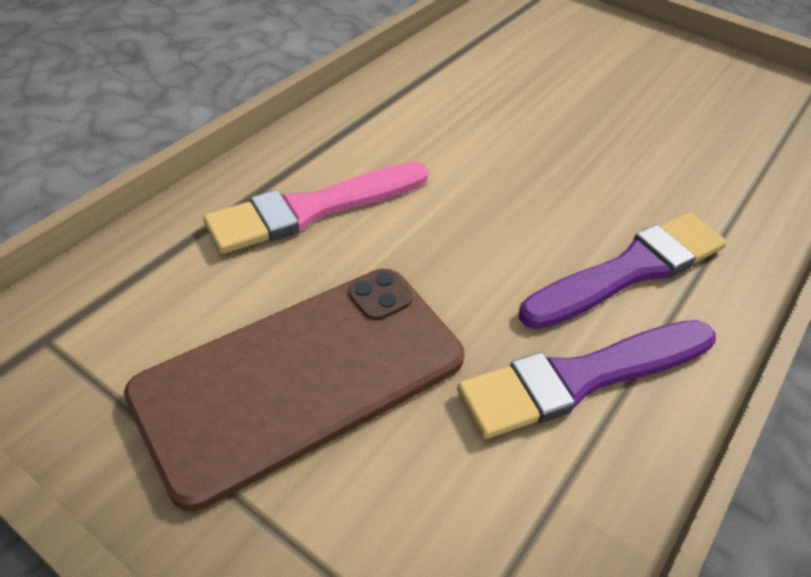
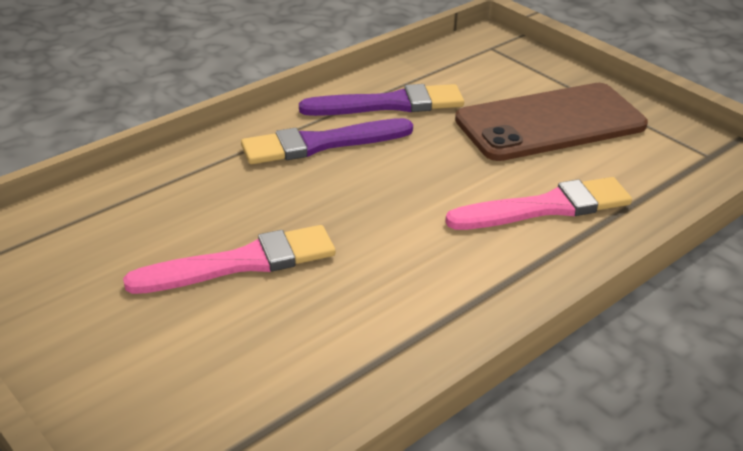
camera: 165 degrees left, 10 degrees down
none -> pink brush [123,225,335,294]

